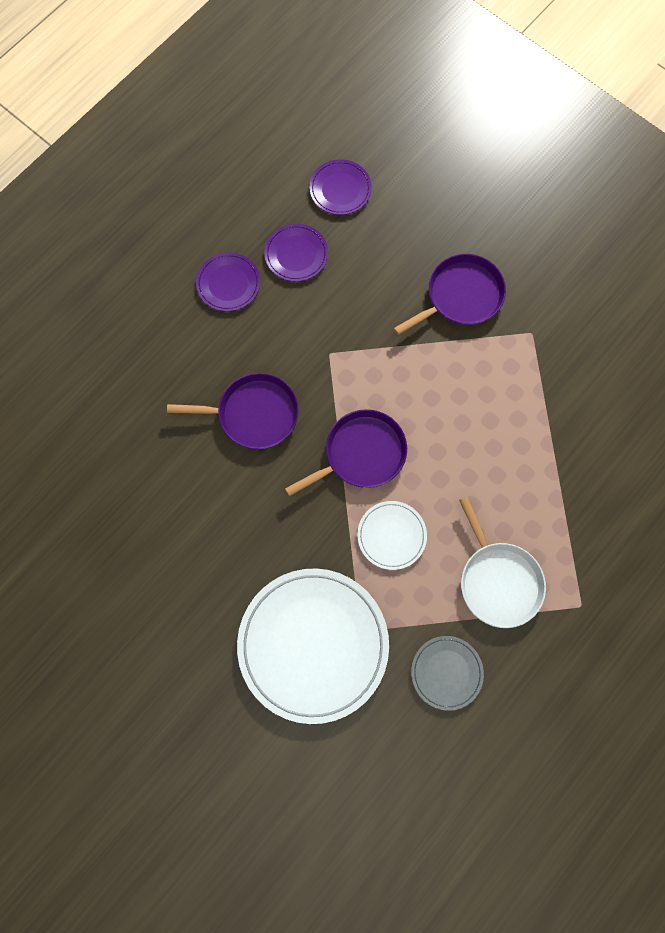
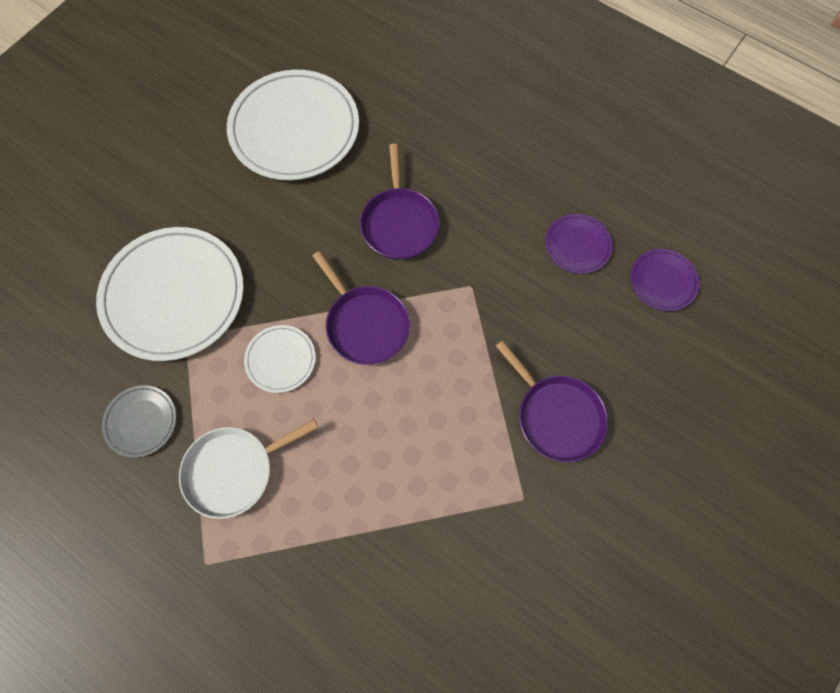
camera: 85 degrees right, 5 degrees down
purple plate [196,252,260,312] -> none
none -> white plate [227,70,359,181]

